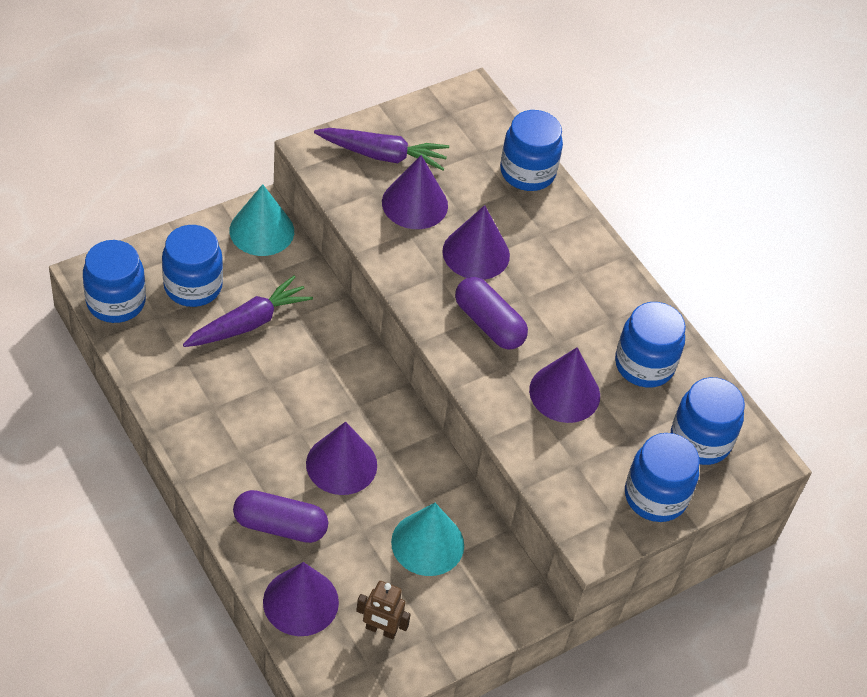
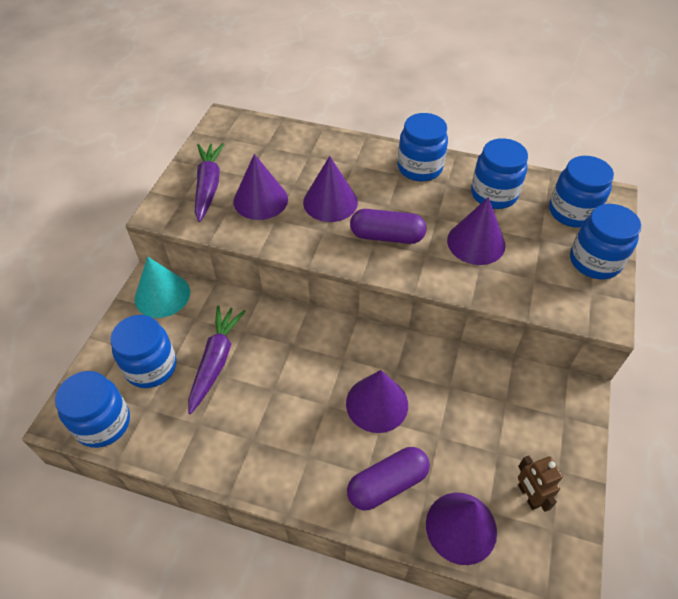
camera: 35 degrees left, 0 degrees up
purple carrot [314,128,449,171] -> purple carrot turned 60 degrees counterclockwise [195,143,225,222]
brown robot [356,581,411,639] -> brown robot turned 90 degrees clockwise [518,455,563,512]
turquoise cone [391,503,464,576] -> none
blue jar [500,110,563,191] -> blue jar moved to [398,113,448,182]

